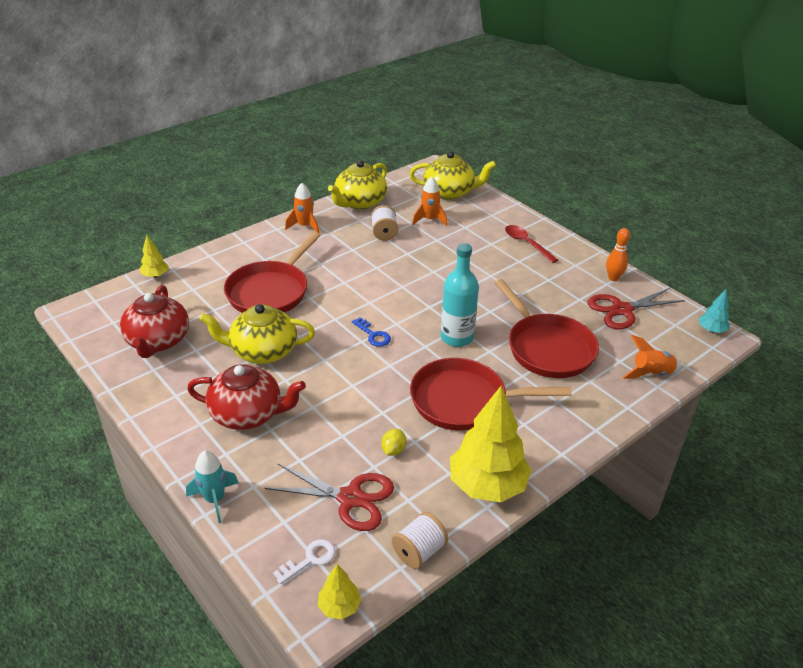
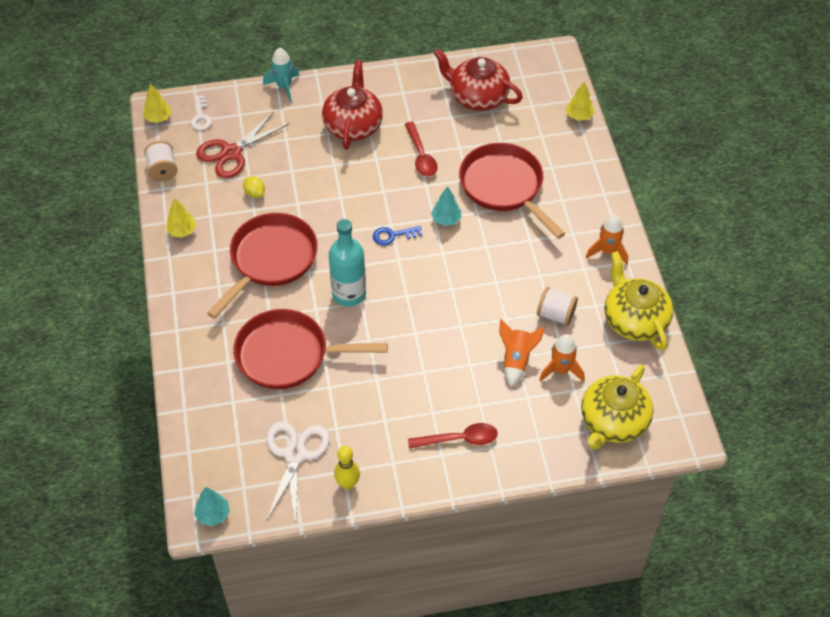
camera: 120 degrees right, 15 degrees up
red teapot [187,364,306,430] -> red teapot turned 150 degrees clockwise [322,60,383,150]
yellow teapot [200,304,315,364] -> red spoon [405,122,438,176]
yellow tree [450,386,531,502] -> yellow tree [166,198,196,238], size x0.47
red scissors [587,288,685,329] -> white scissors [266,421,330,524]
orange bowling pin [606,228,630,281] -> yellow bowling pin [334,446,360,490]
orange rocket [622,335,682,379] -> orange rocket moved to [499,319,545,387]
none -> turquoise tree [431,186,461,226]

